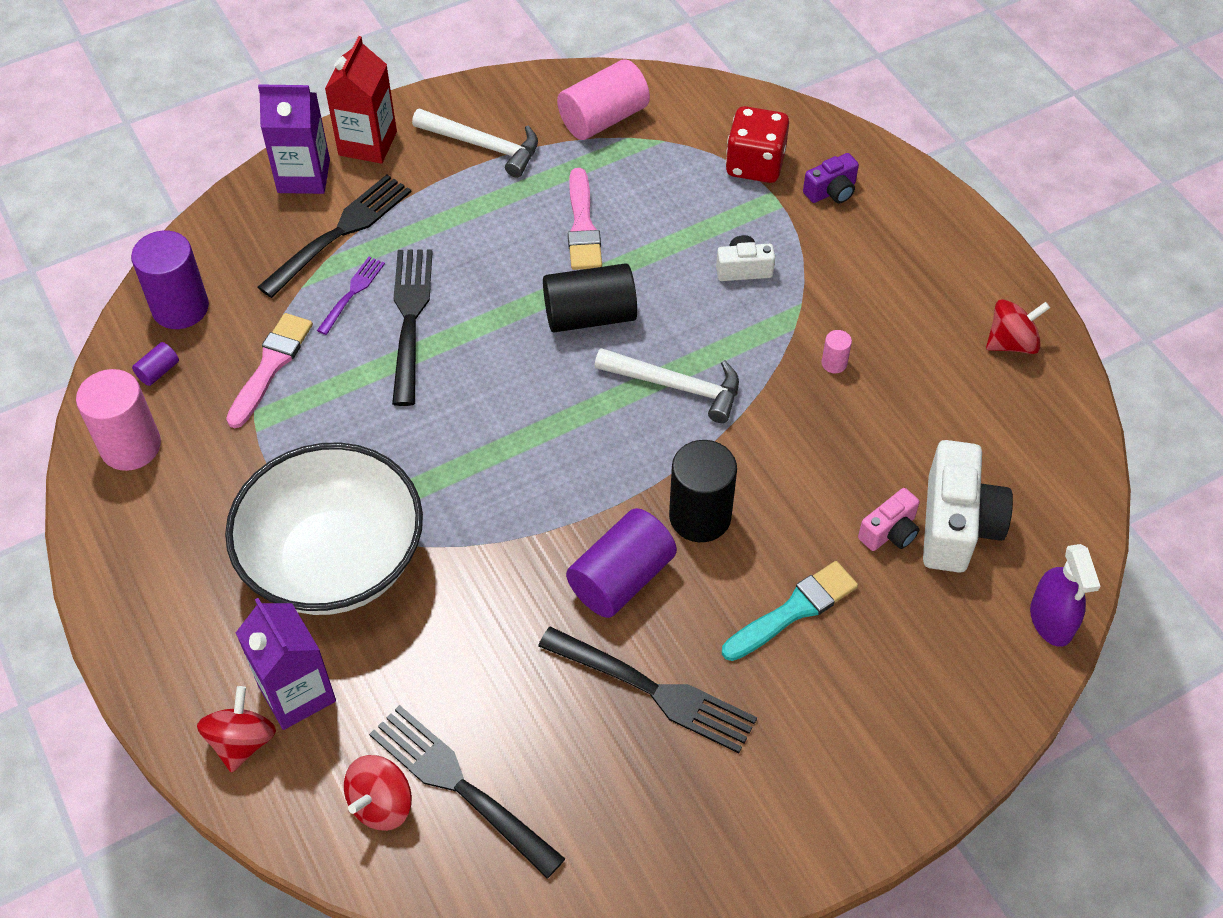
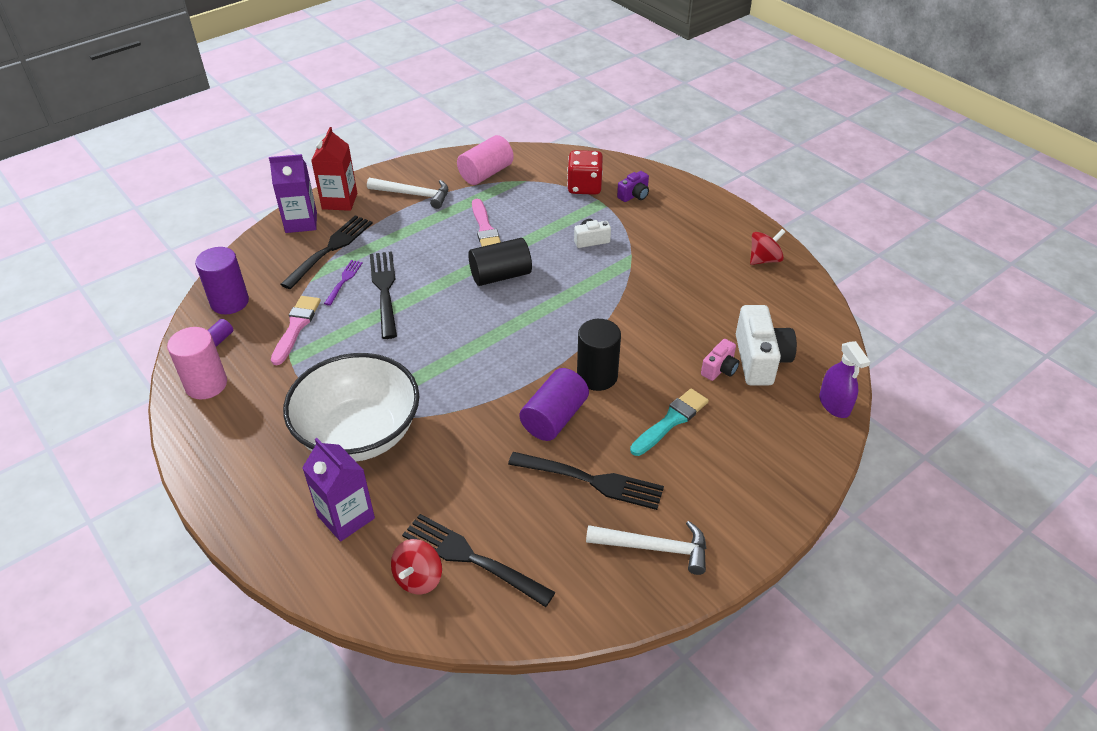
camera: 10 degrees left, 10 degrees down
red spinning top [197,686,276,773] -> none
white hammer [595,348,739,423] -> white hammer moved to [586,521,706,575]
pink cylinder [821,330,852,373] -> none

